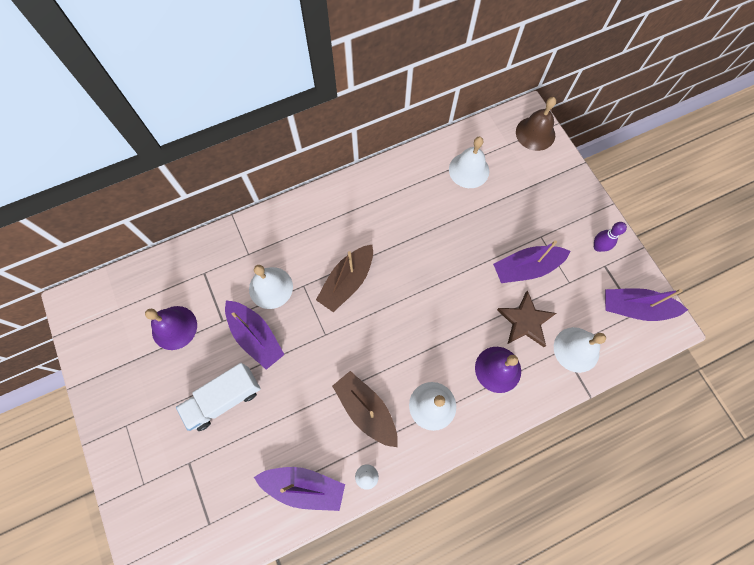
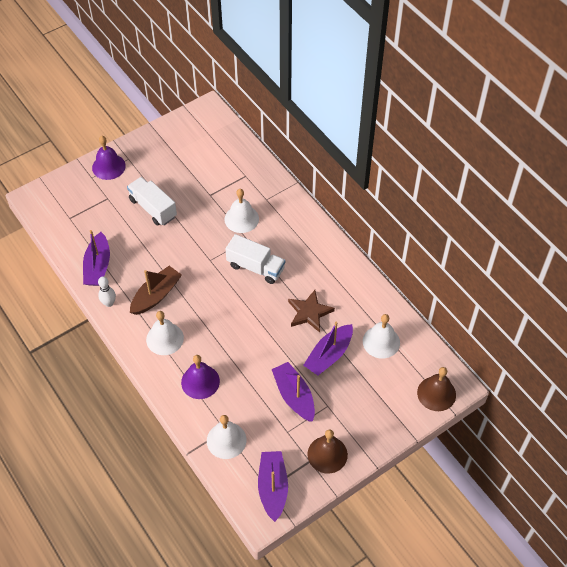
camera: 80 degrees right, 15 degrees down
purple bell [145,306,197,350] -> purple bell moved to [92,136,126,180]
purple boat [225,300,285,370] -> purple boat moved to [303,322,353,376]
brown boat [316,245,373,312] -> white truck [226,234,285,284]
brown star [497,291,557,347] -> brown star moved to [288,290,335,333]
purple bowling pin [594,222,627,252] -> brown bell [307,429,348,474]

